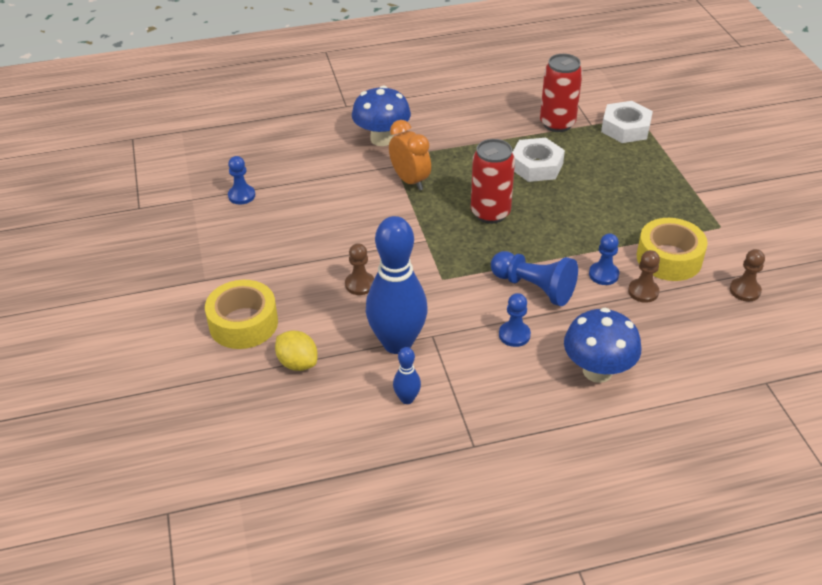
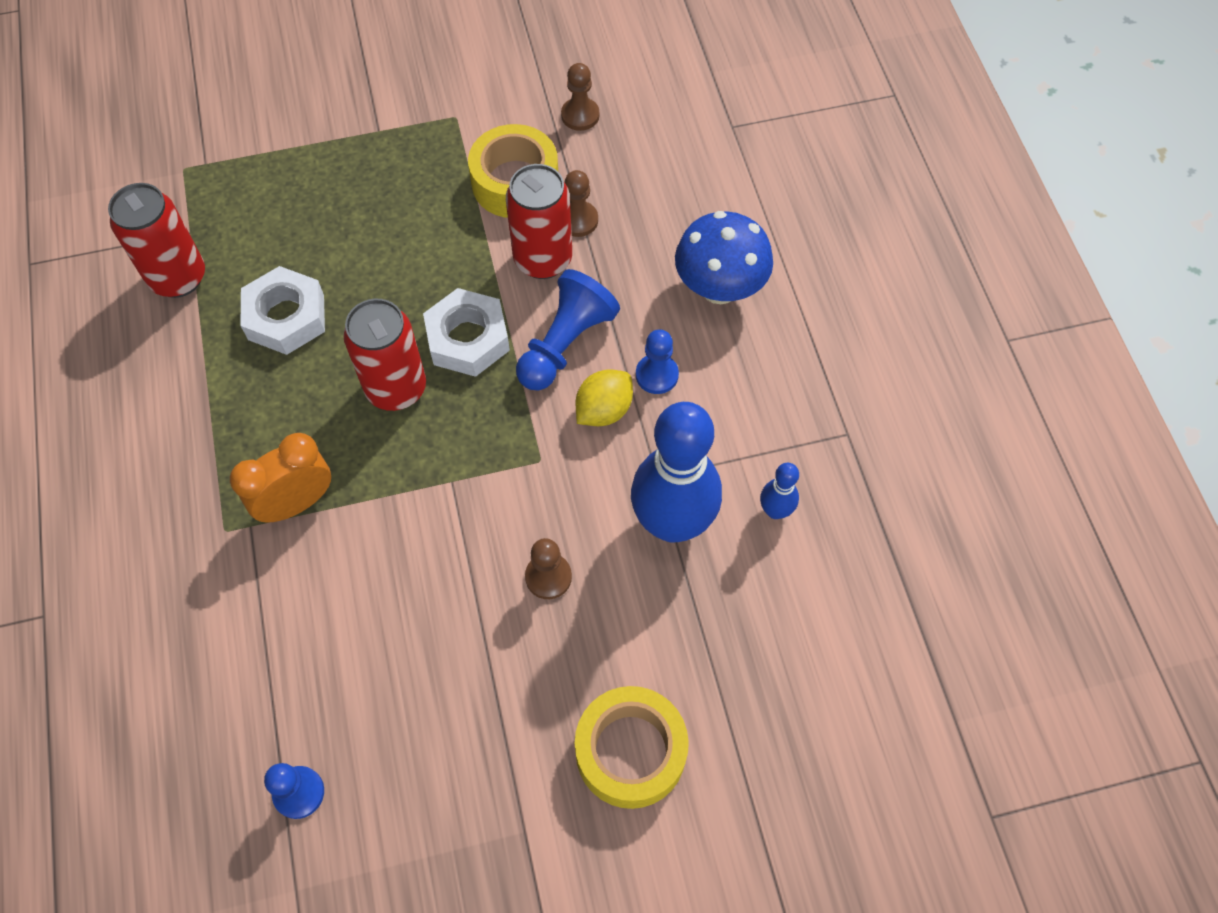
camera: 90 degrees left, 20 degrees up
yellow lemon [275,330,318,371] -> yellow lemon moved to [576,369,633,426]
blue mushroom [352,85,411,146] -> none
blue pawn [589,233,619,285] -> red can [506,164,572,279]
white nut [601,101,653,143] -> white nut moved to [423,288,510,377]

